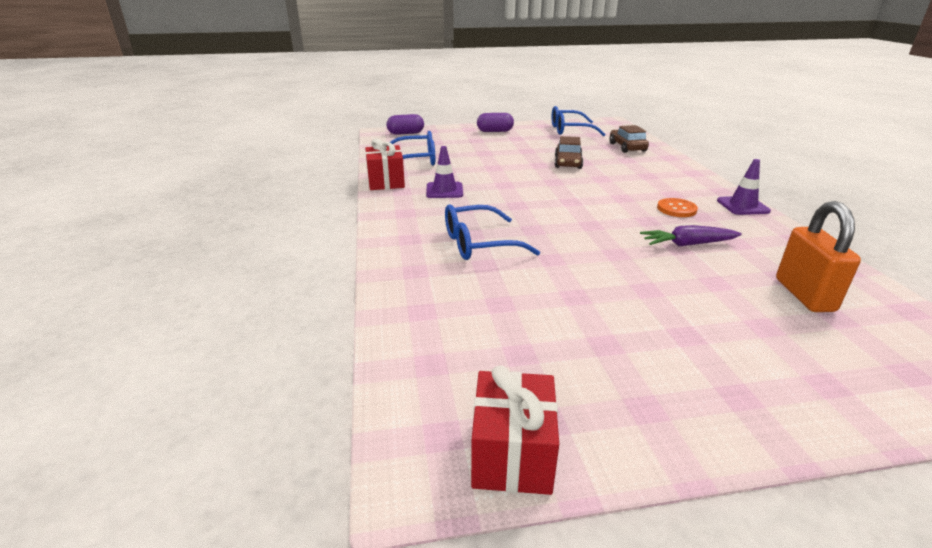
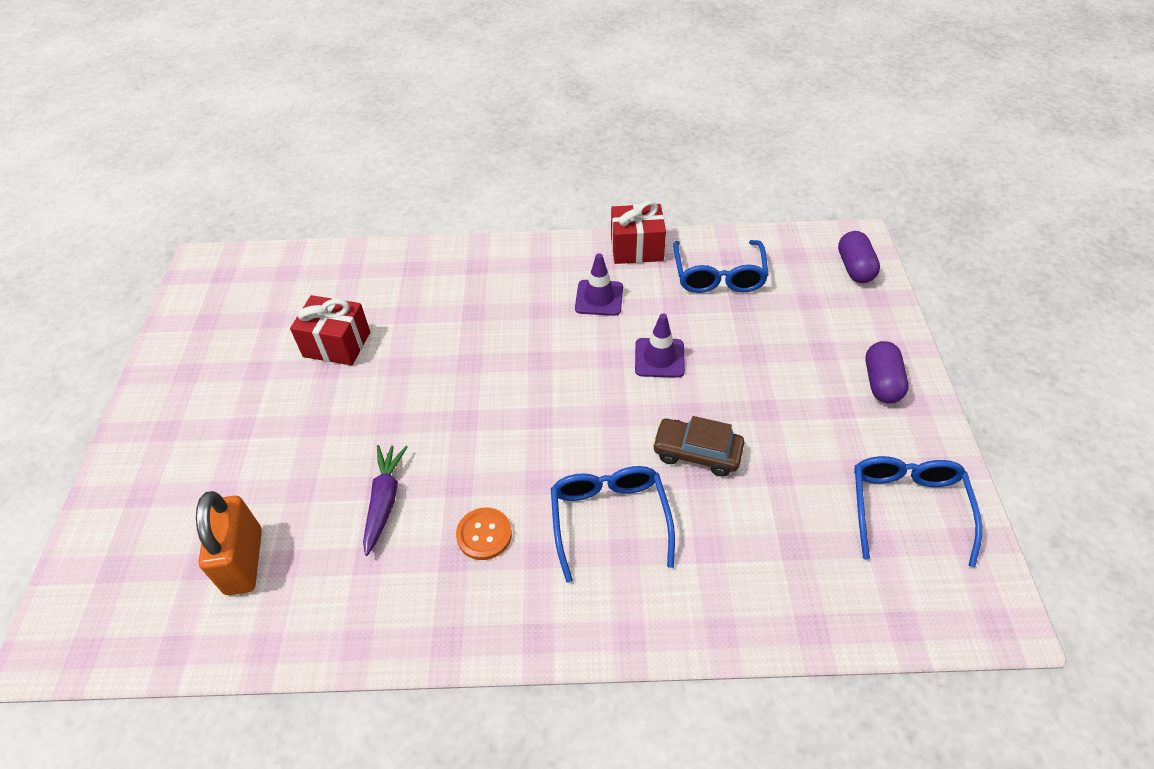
camera: 100 degrees right, 20 degrees up
blue glasses [445,204,540,260] -> blue glasses moved to [551,466,675,583]
red gift [471,366,559,495] -> red gift moved to [290,295,370,366]
brown car [609,125,649,153] -> none
purple traffic cone [717,159,771,215] -> purple traffic cone moved to [635,314,685,378]
orange padlock [776,201,861,312] -> orange padlock turned 75 degrees clockwise [196,491,262,595]

